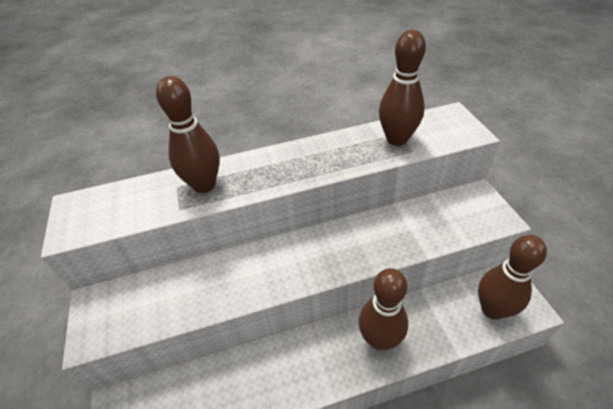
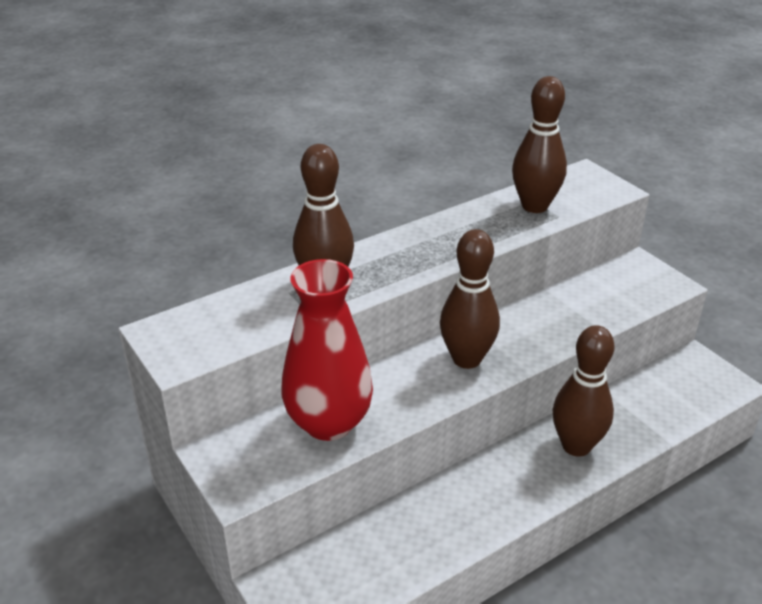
camera: 20 degrees left, 10 degrees down
brown bowling pin [478,235,547,320] -> brown bowling pin moved to [440,229,500,369]
none -> red vase [281,259,373,441]

